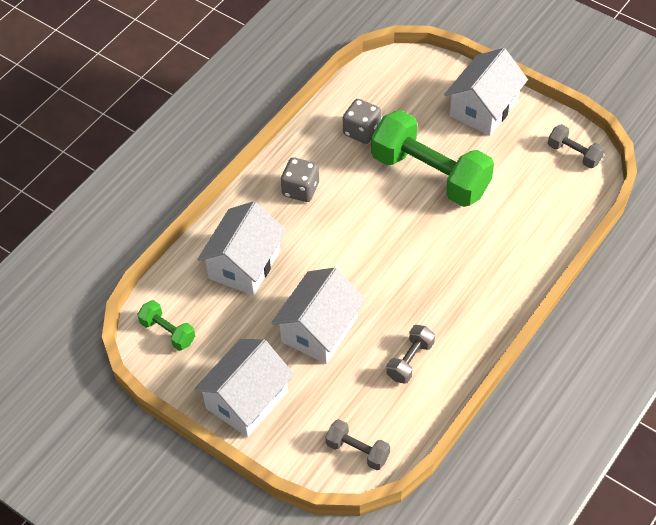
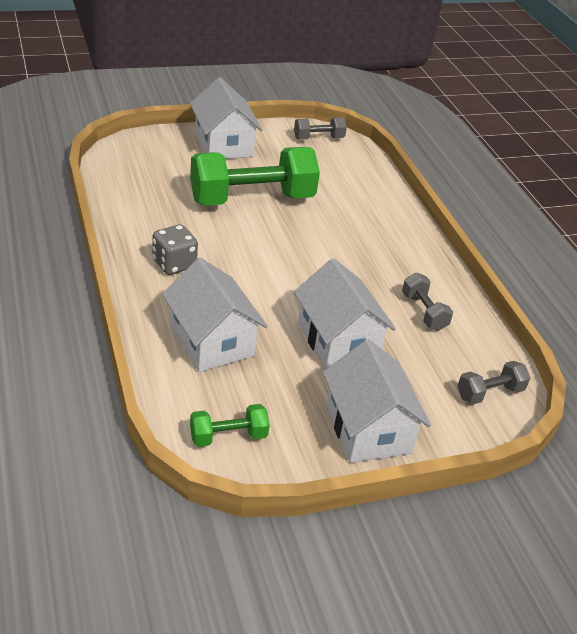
camera: 60 degrees left, 15 degrees down
grey dice [343,99,381,144] -> none

